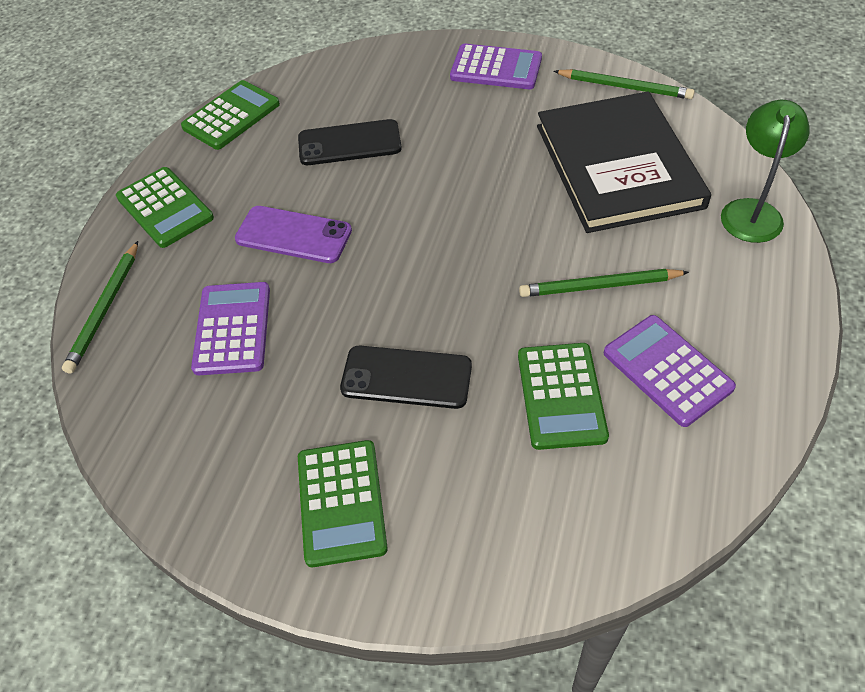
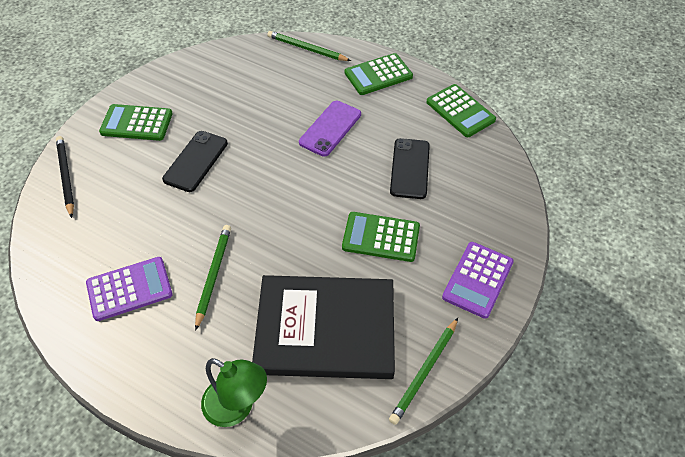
camera: 100 degrees right, 0 degrees up
purple calculator [191,282,270,375] -> none
green calculator [518,343,609,450] -> green calculator moved to [342,212,420,262]
none -> black pencil [56,136,74,218]

